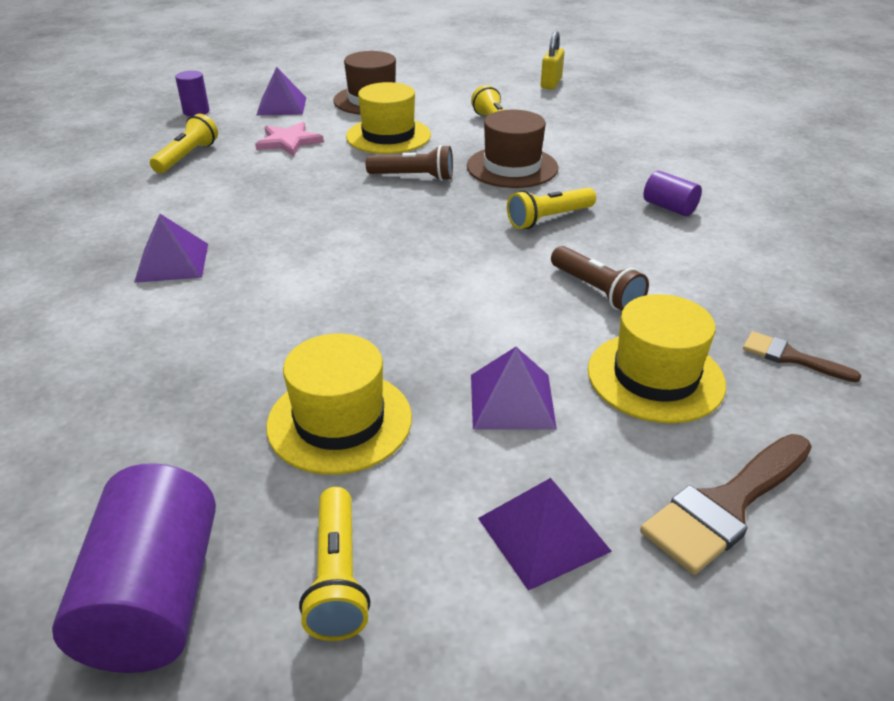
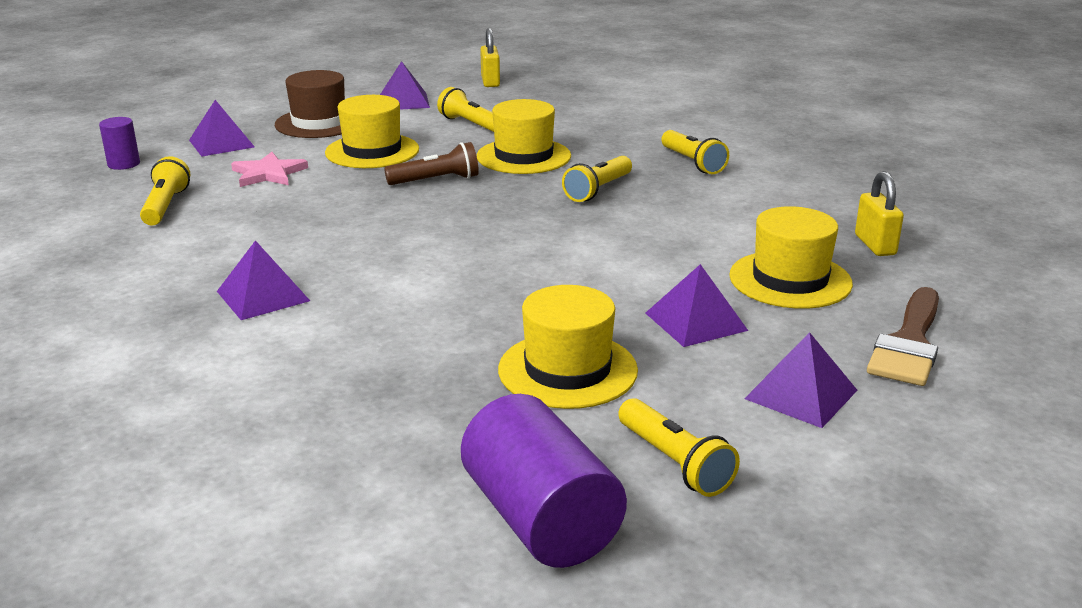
camera: 25 degrees left, 10 degrees down
brown hat [467,110,558,188] -> yellow hat [477,99,571,174]
brown flashlight [551,246,649,311] -> none
purple cylinder [643,170,702,216] -> yellow flashlight [661,130,729,174]
brown brush [743,331,862,382] -> yellow padlock [855,171,904,256]
none -> purple pyramid [380,61,430,110]

